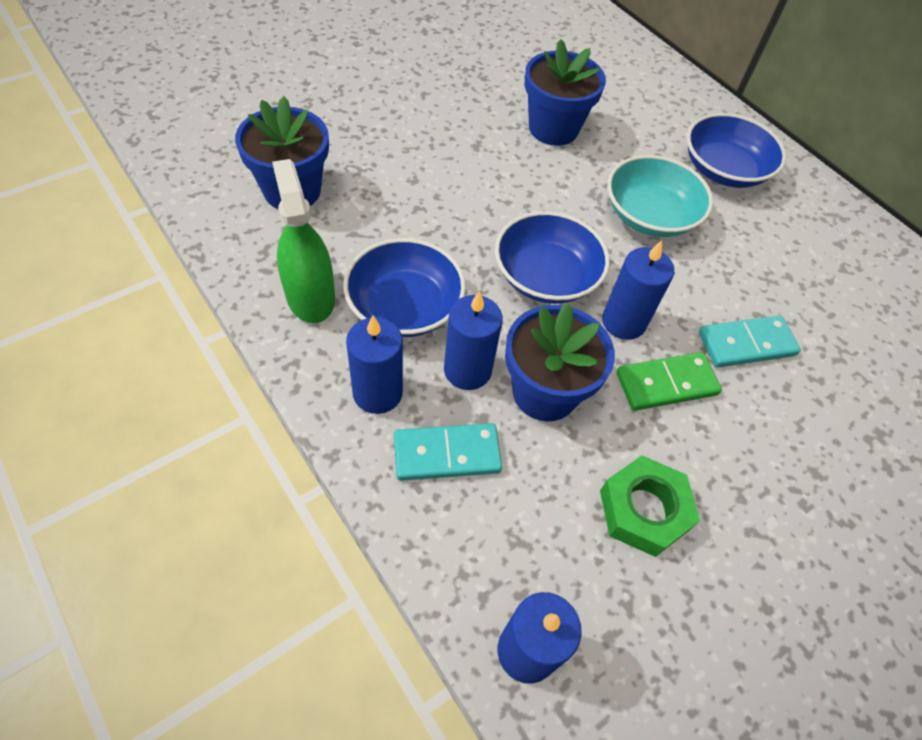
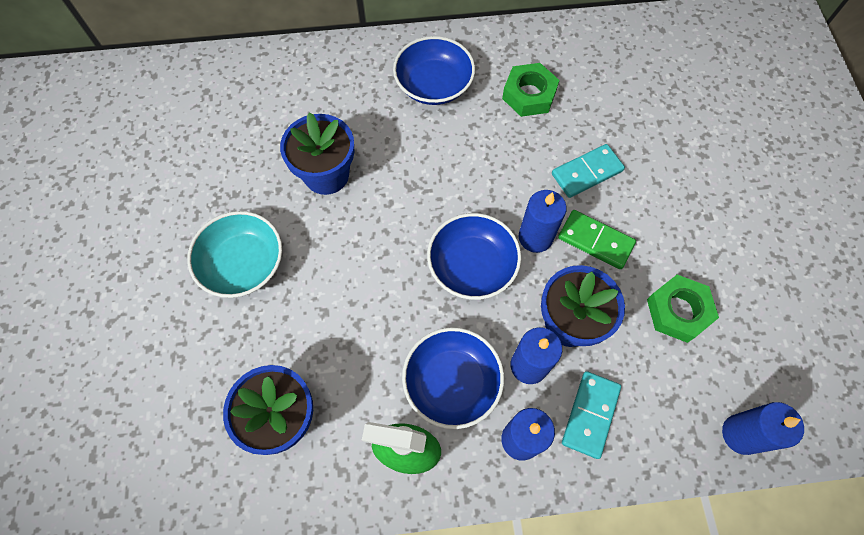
camera: 55 degrees left, 10 degrees up
turquoise bowl [607,155,713,237] -> turquoise bowl moved to [187,211,282,298]
green domino [617,352,722,411] -> green domino turned 75 degrees counterclockwise [558,210,636,269]
turquoise domino [699,315,801,368] -> turquoise domino turned 45 degrees clockwise [552,144,625,198]
none -> green nut [502,63,559,117]

